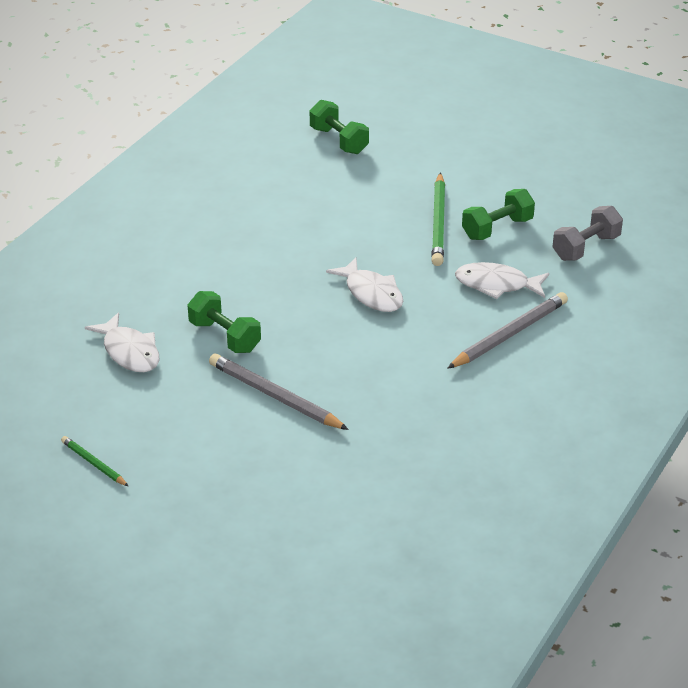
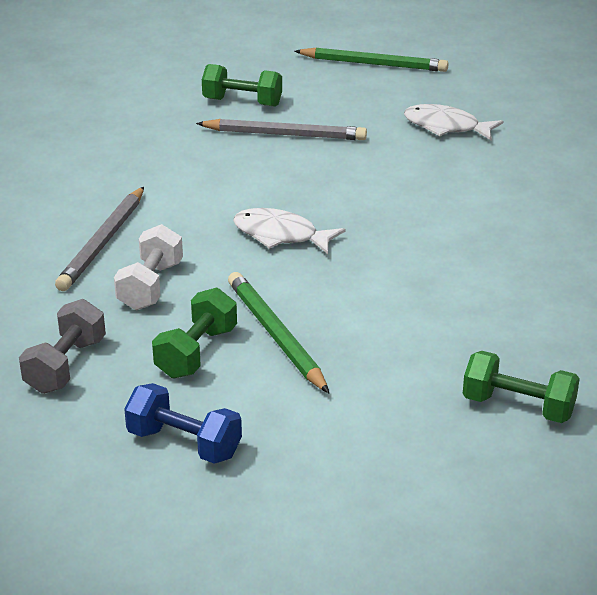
camera: 150 degrees right, 5 degrees down
green pencil [61,436,129,487] -> green pencil [295,48,449,72], size x1.83
green dumbbell [188,291,261,353] -> green dumbbell moved to [202,64,282,107]
white fish [455,262,549,299] -> white dumbbell [114,224,183,310]
none -> blue dumbbell [124,383,242,464]

